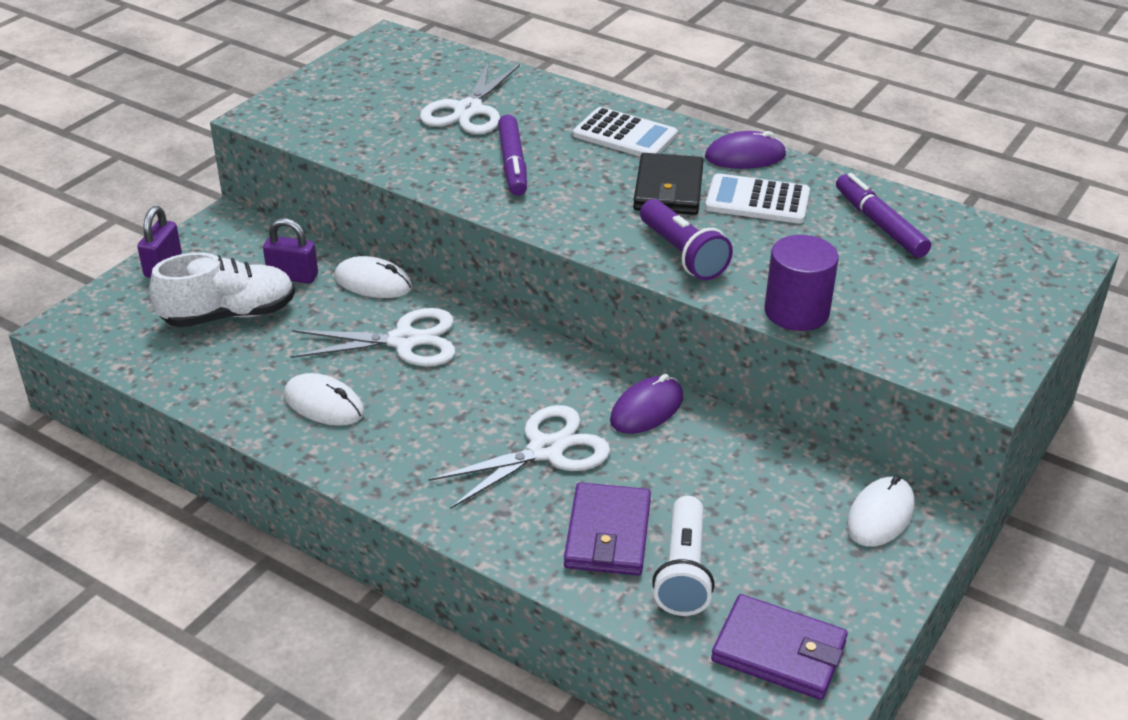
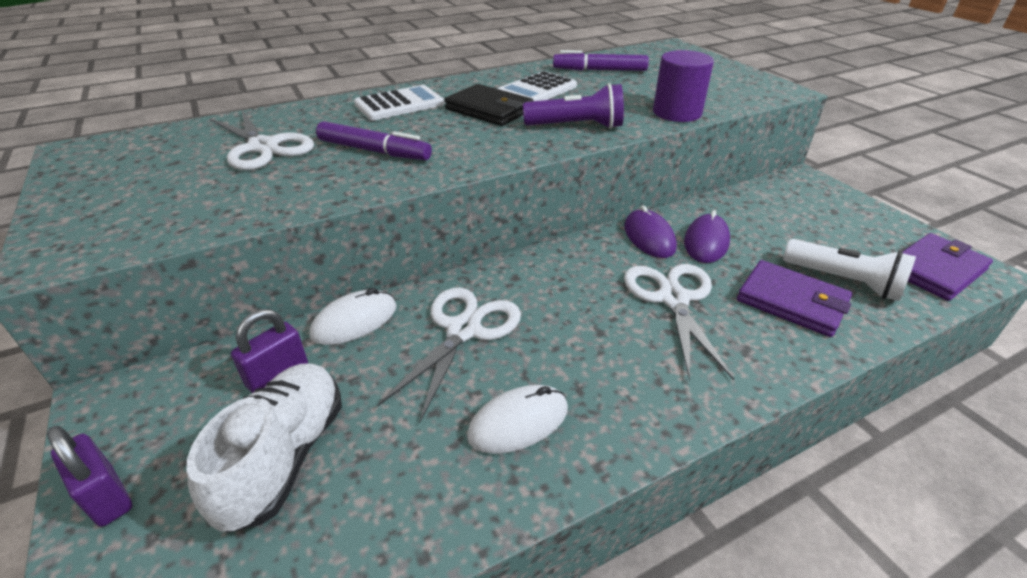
camera: 60 degrees left, 0 degrees up
purple mouse [705,131,786,169] -> purple mouse moved to [684,210,730,263]
white mouse [847,475,914,547] -> none

